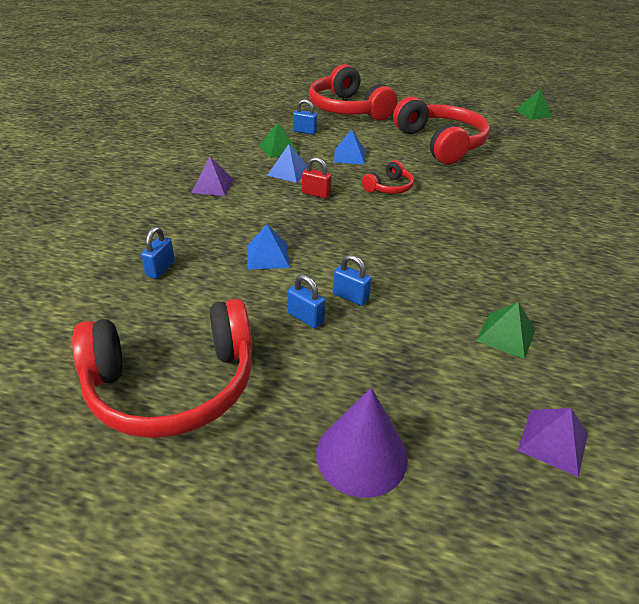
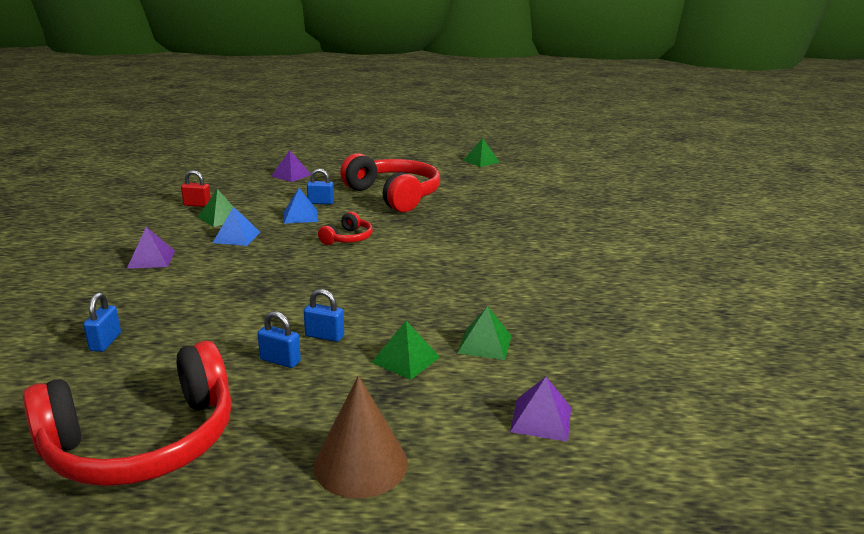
camera: 15 degrees left, 15 degrees down
blue pyramid [247,225,290,269] -> none
blue padlock [293,99,317,135] -> blue padlock moved to [307,169,334,204]
red padlock [302,157,332,198] -> red padlock moved to [181,170,211,207]
red headphones [309,64,397,120] -> purple pyramid [271,150,311,182]
purple cone [316,388,408,498] -> brown cone [313,376,408,498]
none -> green pyramid [371,321,440,380]

